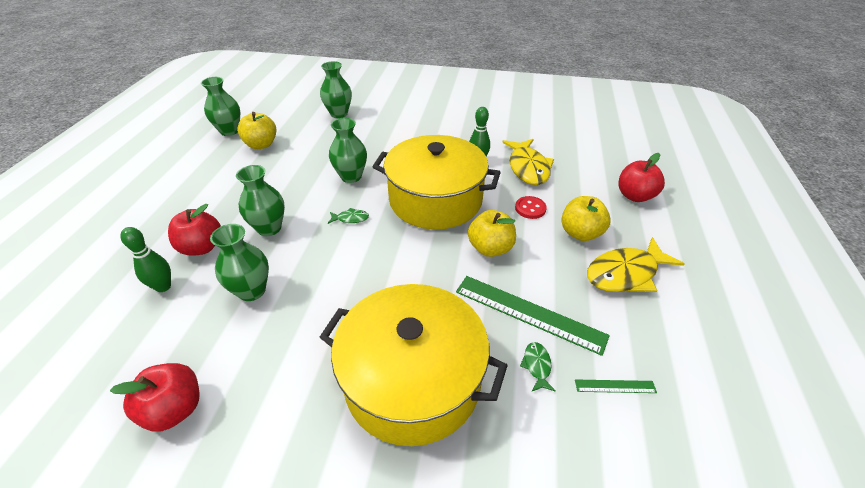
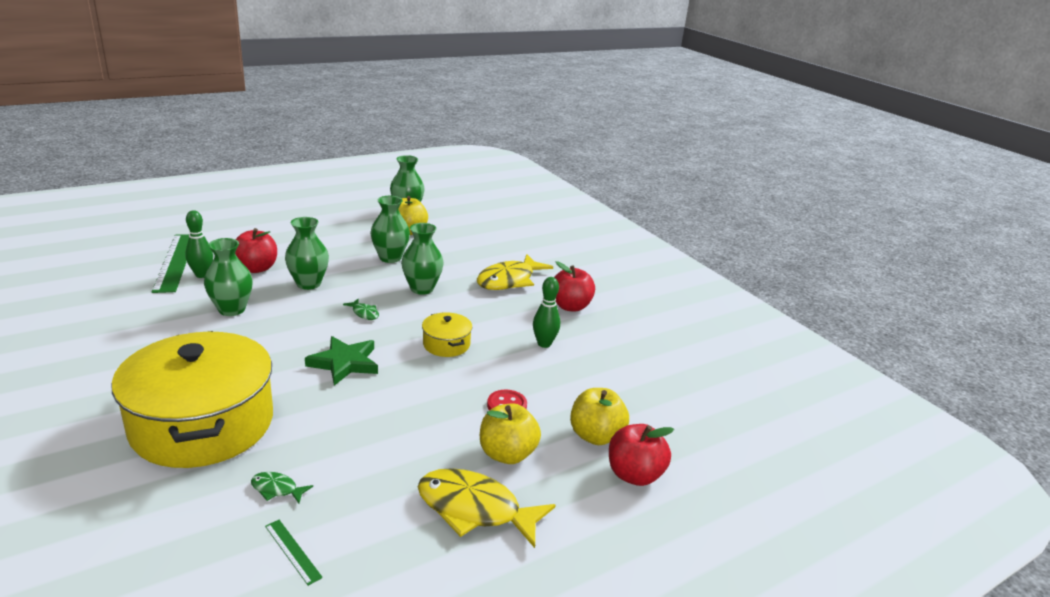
camera: 45 degrees right, 15 degrees down
red apple [110,363,199,431] -> red apple moved to [554,261,595,311]
green vase [320,61,352,118] -> green vase moved to [370,196,410,263]
yellow pot [373,135,501,229] -> yellow pot [422,312,472,357], size x0.42
green ruler [456,276,610,356] -> green ruler moved to [152,234,189,293]
yellow apple [468,210,516,257] -> yellow apple moved to [570,388,629,445]
yellow fish [502,139,554,185] -> yellow fish moved to [477,254,553,290]
green fish [520,342,556,392] -> green fish turned 120 degrees counterclockwise [251,472,313,503]
none -> green star [305,336,378,386]

